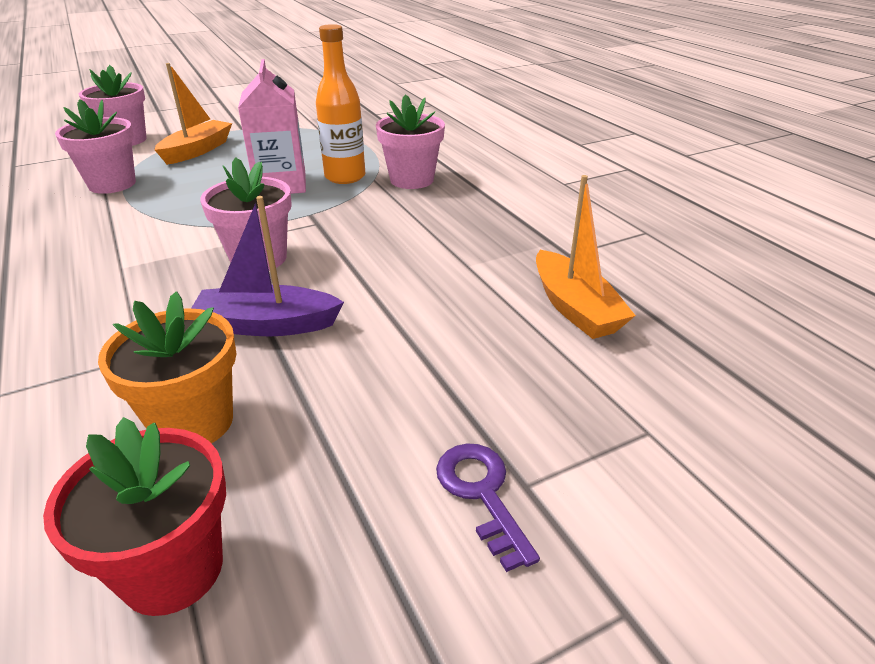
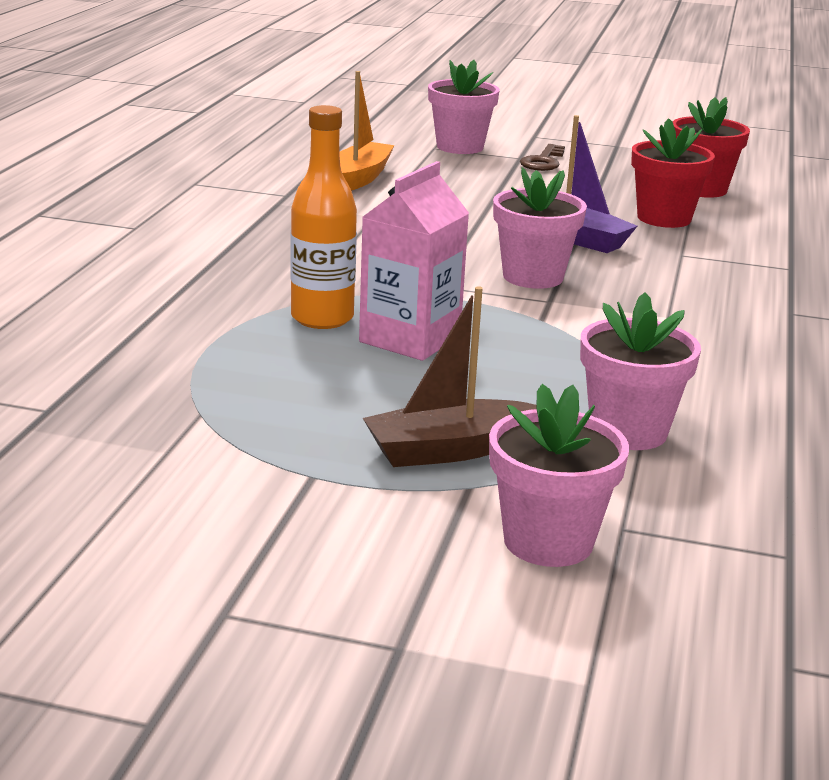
camera: 140 degrees left, 10 degrees down
orange flower pot [98,292,236,443] -> red flower pot [631,118,715,228]
orange boat [155,63,232,165] -> brown boat [363,286,537,467]
pink flower pot [376,94,445,189] -> pink flower pot moved to [428,60,500,154]
purple key [436,444,540,572] -> brown key [520,144,565,171]

